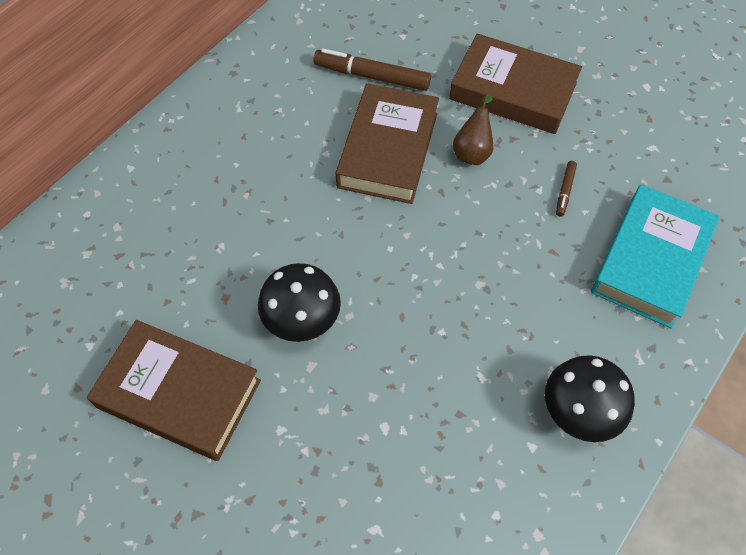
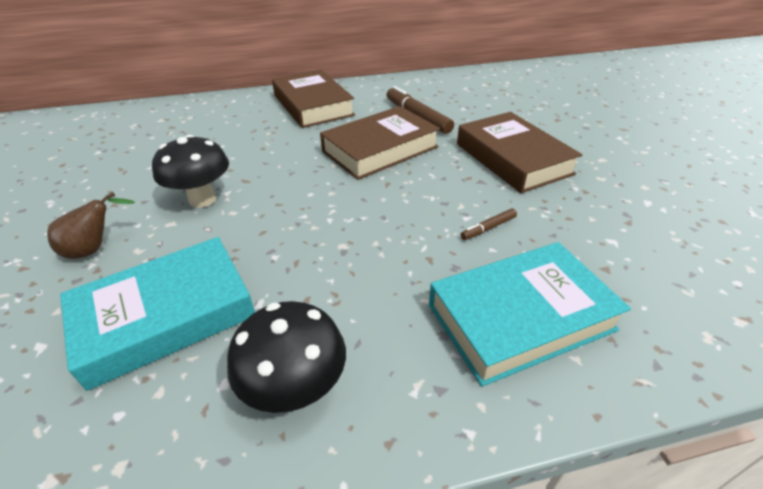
camera: 40 degrees right, 20 degrees down
brown book [87,320,261,461] -> brown book moved to [272,70,355,128]
brown pear [453,94,493,165] -> brown pear moved to [47,192,135,259]
none -> turquoise book [60,237,255,391]

